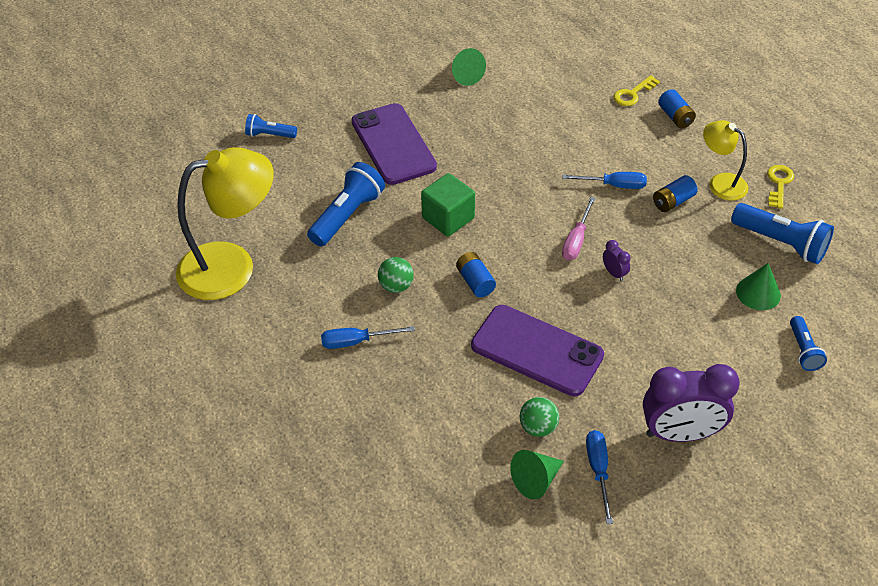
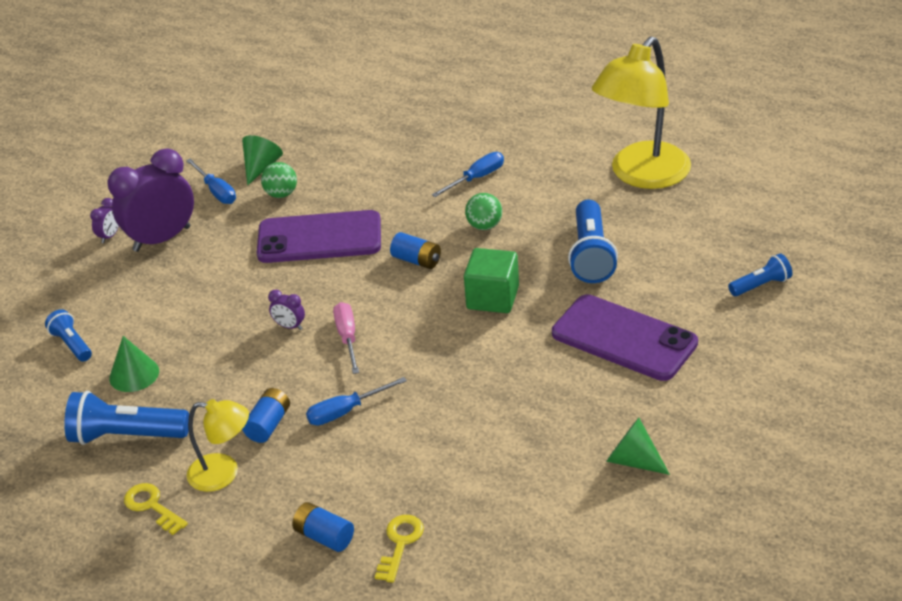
camera: 150 degrees right, 10 degrees down
yellow key [767,165,794,209] -> yellow key turned 150 degrees clockwise [124,483,188,535]
none -> purple clock [90,198,119,243]

